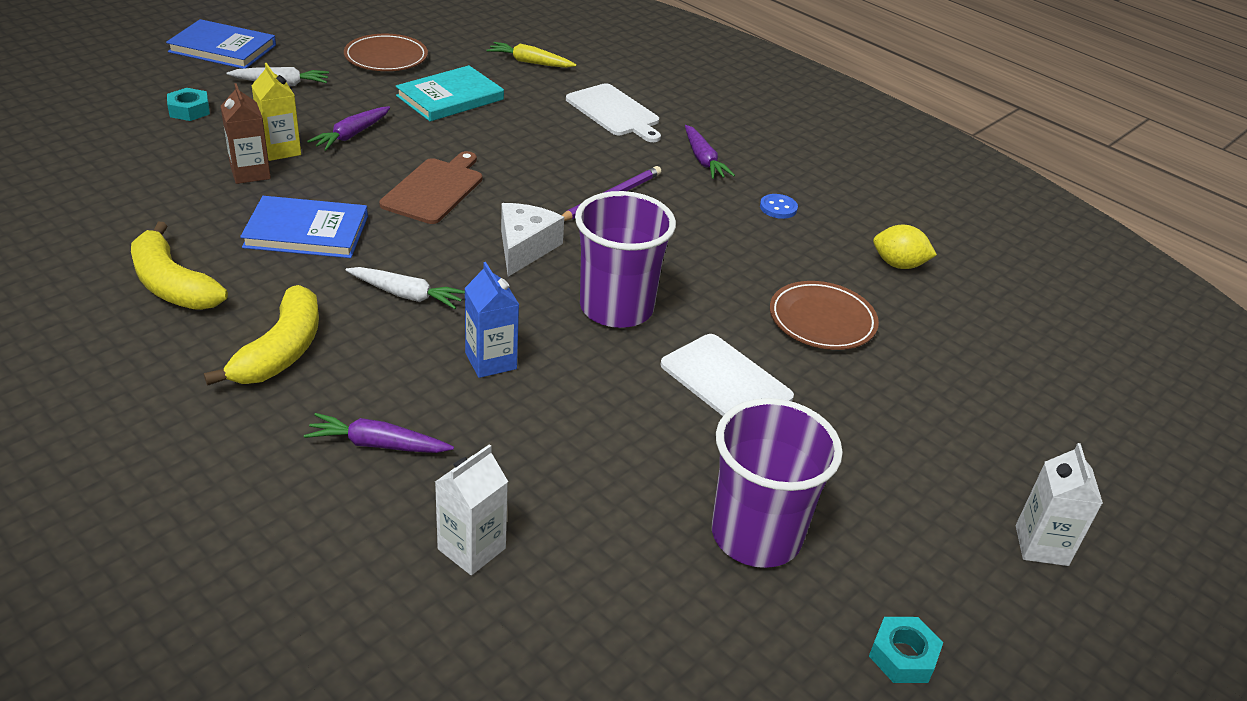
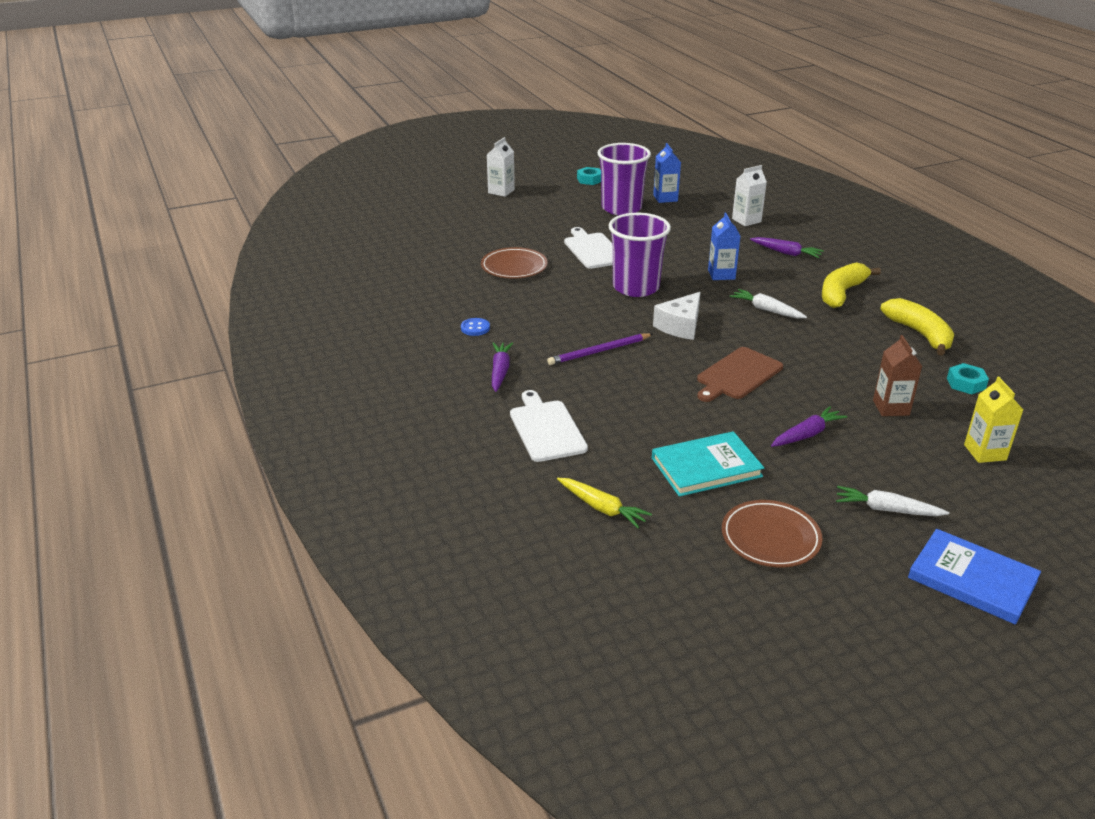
camera: 155 degrees left, 5 degrees down
turquoise nut [167,88,210,121] -> turquoise nut moved to [947,363,989,394]
blue book [240,196,368,258] -> none
yellow carton [251,63,301,161] -> yellow carton moved to [964,376,1023,463]
yellow lemon [873,225,937,269] -> none
none -> blue carton [653,143,681,203]

